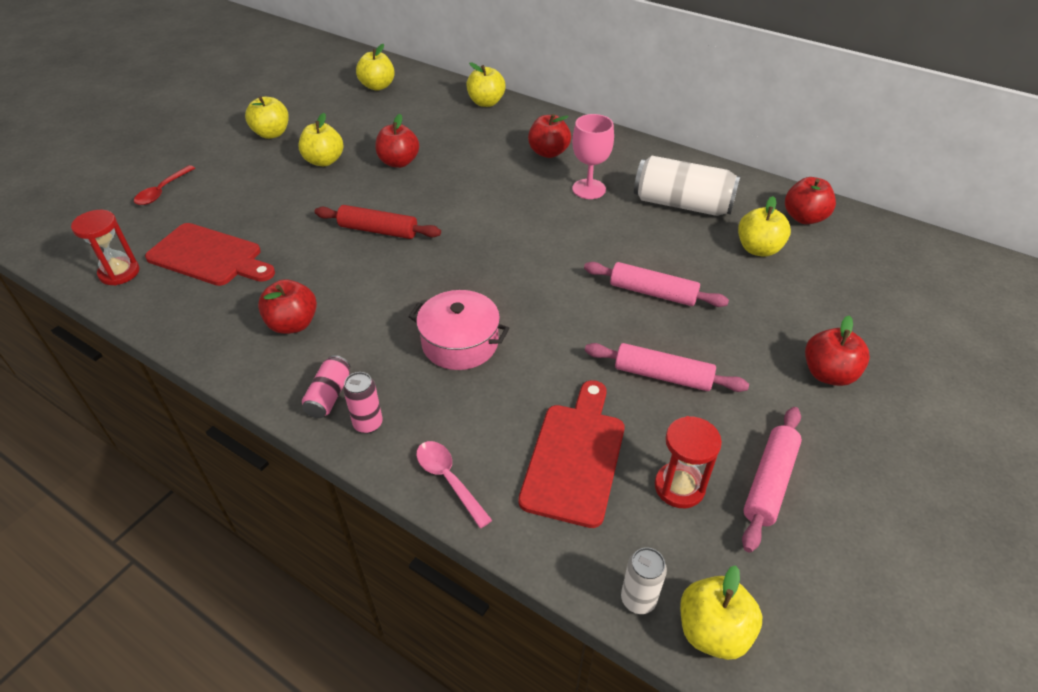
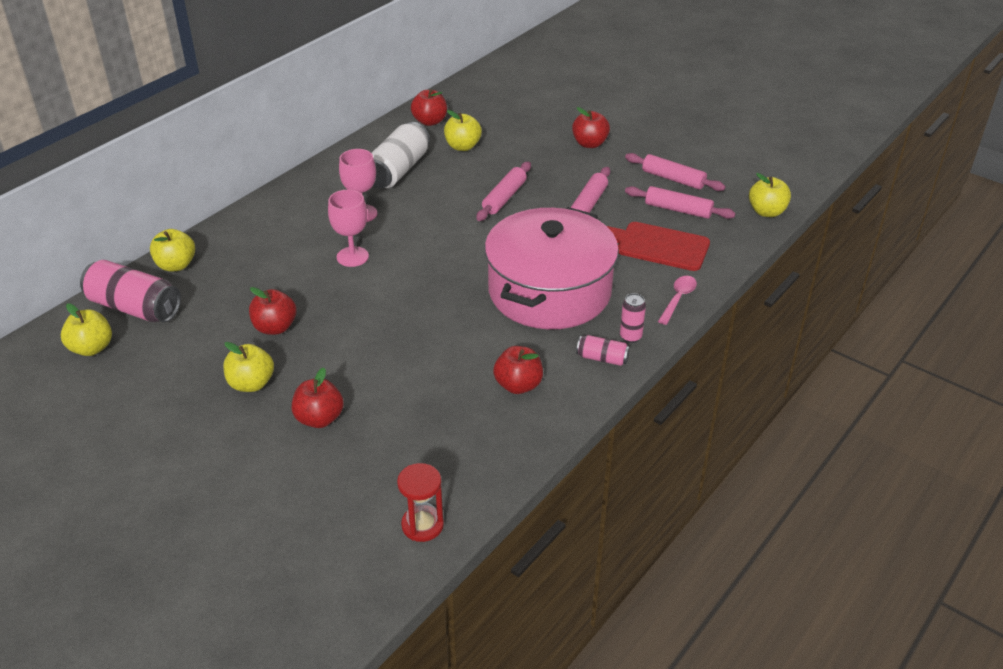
camera: 85 degrees left, 5 degrees down
red spoon [134,165,195,205] -> none
red cutting board [145,223,275,286] -> none
yellow apple [245,97,289,139] -> none
red rolling pin [315,205,441,239] -> none
pink pot [408,290,509,370] -> pink pot [485,207,619,329], size x2.02
pink spoon [416,441,492,528] -> pink spoon turned 150 degrees clockwise [658,276,697,325]
red apple [528,114,571,158] -> red apple moved to [292,368,344,428]
white can [621,547,667,614] -> none
red hourglass [655,416,722,508] -> pink rolling pin [625,186,736,219]
none -> pink can [80,260,181,322]
none -> pink goblet [328,190,369,267]

